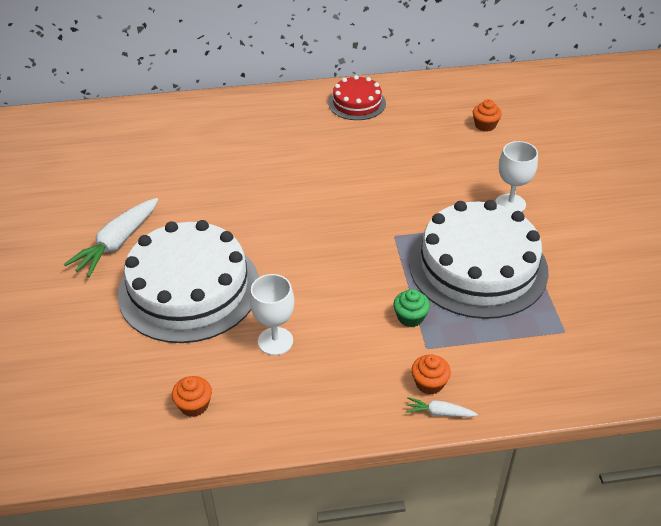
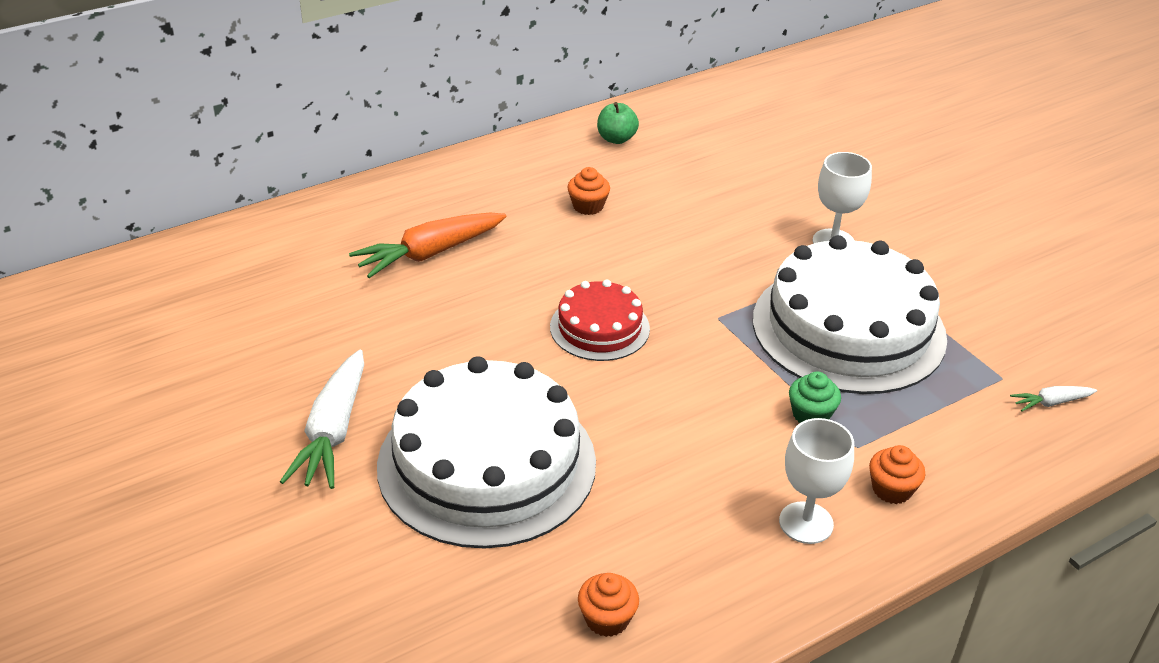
camera: 25 degrees left, 5 degrees down
white goblet [250,274,294,355] -> white goblet moved to [779,418,854,544]
red cake [328,75,386,120] -> red cake moved to [550,279,650,361]
white carrot [406,397,478,417] -> white carrot moved to [1010,386,1097,412]
orange cupcake [473,99,502,132] -> orange cupcake moved to [567,167,610,215]
none -> orange carrot [349,213,507,278]
none -> green apple [597,102,639,144]

